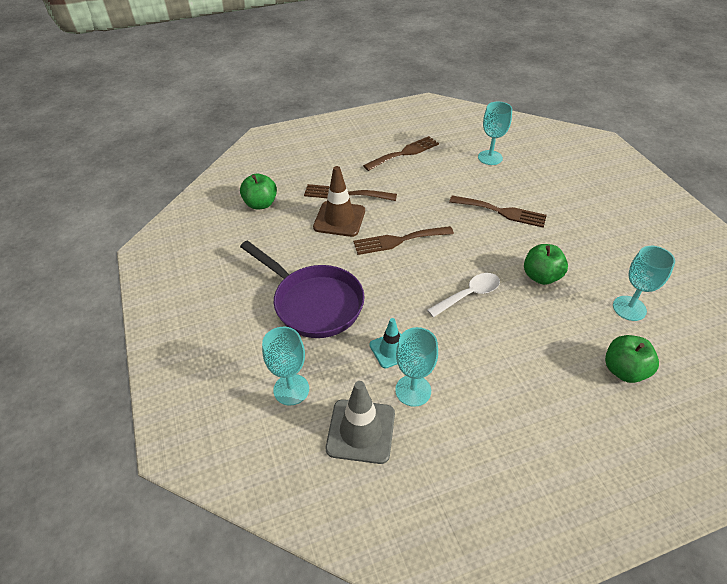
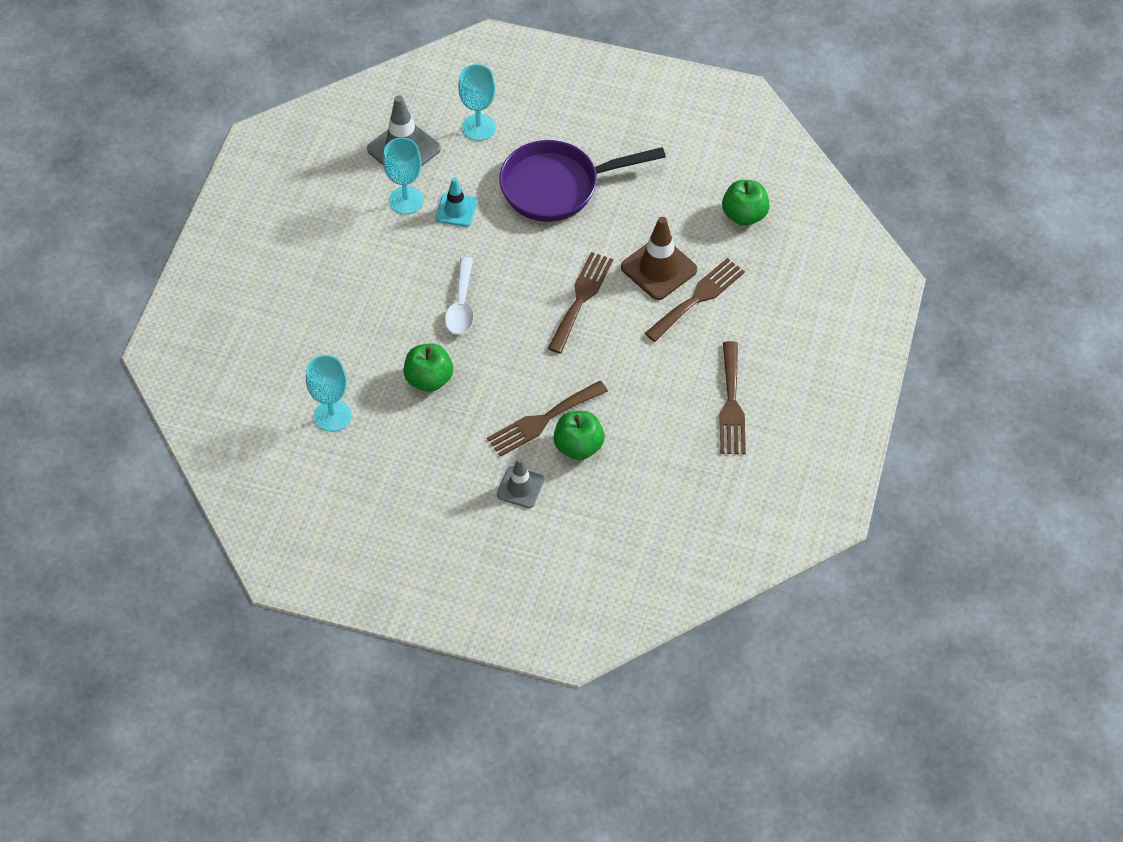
camera: 125 degrees right, 10 degrees up
turquoise goblet [478,102,512,165] -> none
green apple [605,335,659,383] -> green apple moved to [553,411,605,460]
none -> grey traffic cone [497,458,544,508]

